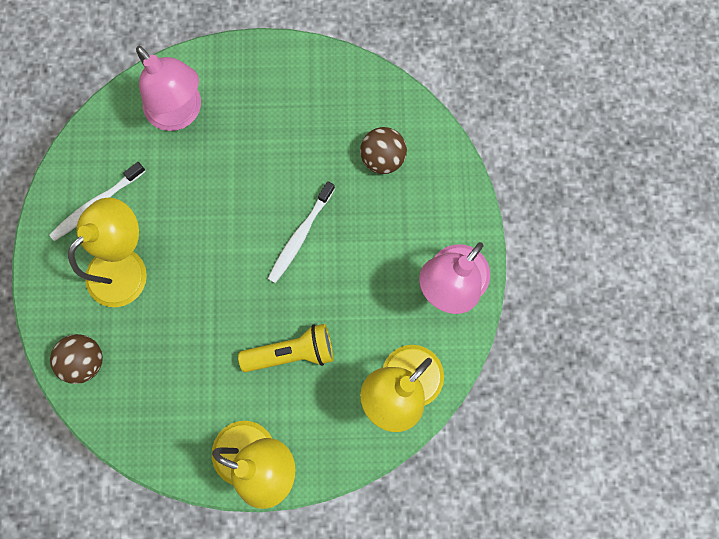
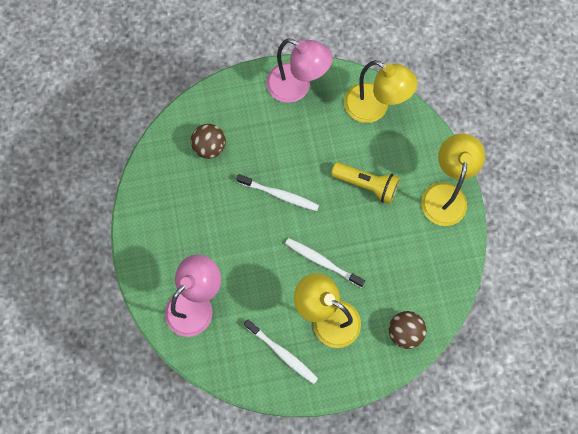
camera: 100 degrees left, 5 degrees down
yellow flashlight [238,324,333,372] -> yellow flashlight turned 135 degrees clockwise [331,162,400,204]
none -> white toothbrush [285,238,365,287]

